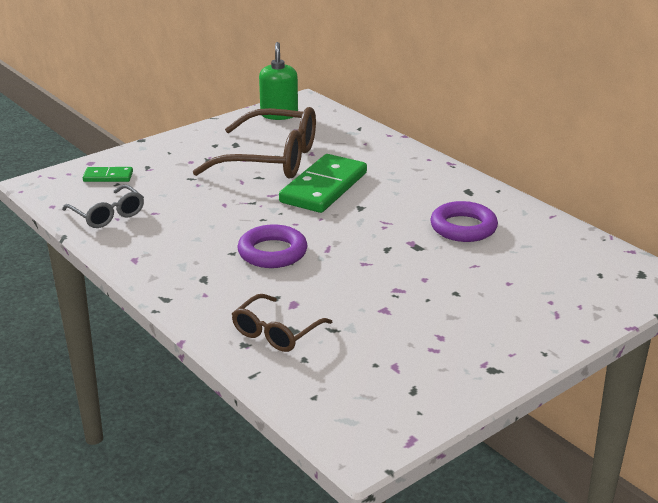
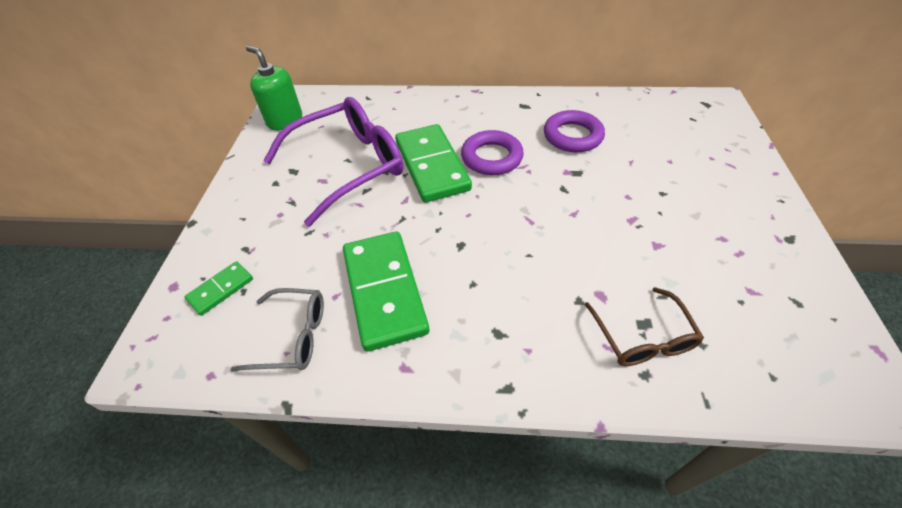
camera: 45 degrees left, 20 degrees up
brown glasses [193,107,316,178] -> purple glasses [263,97,403,227]
purple ring [238,224,308,268] -> purple ring moved to [461,130,524,175]
none -> green domino [343,231,429,352]

